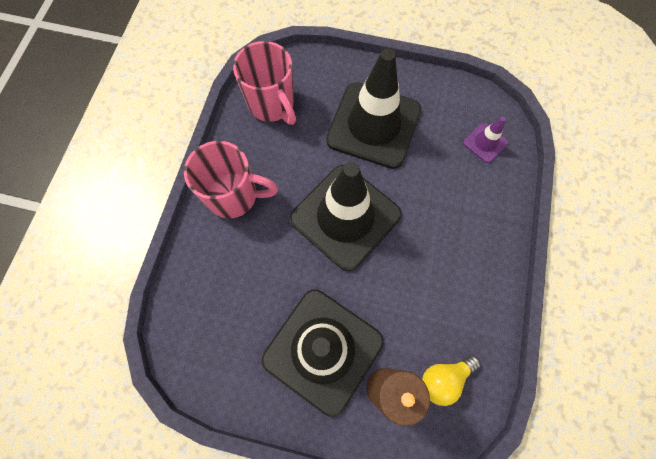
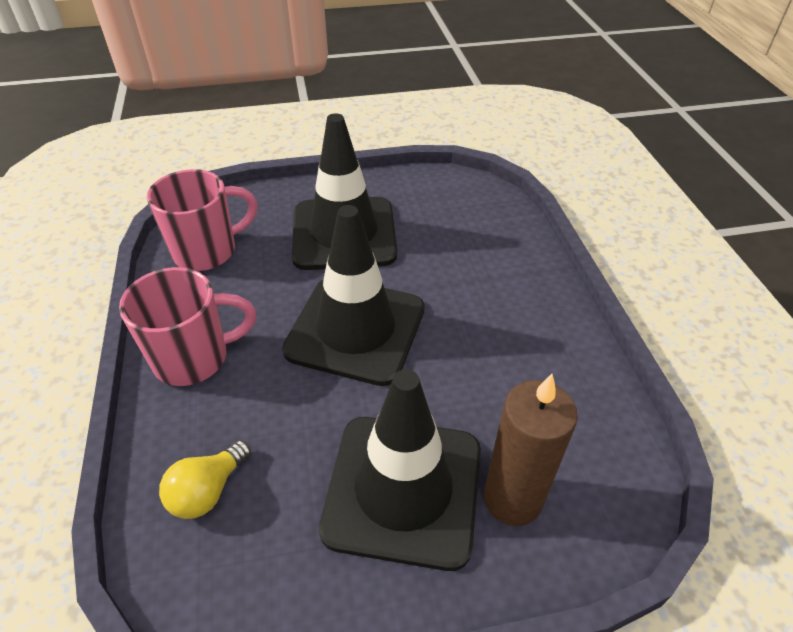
camera: 25 degrees left, 25 degrees down
pink mug [233,41,296,125] -> pink mug turned 60 degrees counterclockwise [147,169,258,271]
yellow light bulb [422,355,480,406] -> yellow light bulb moved to [159,440,251,519]
purple traffic cone [463,117,509,163] -> none

